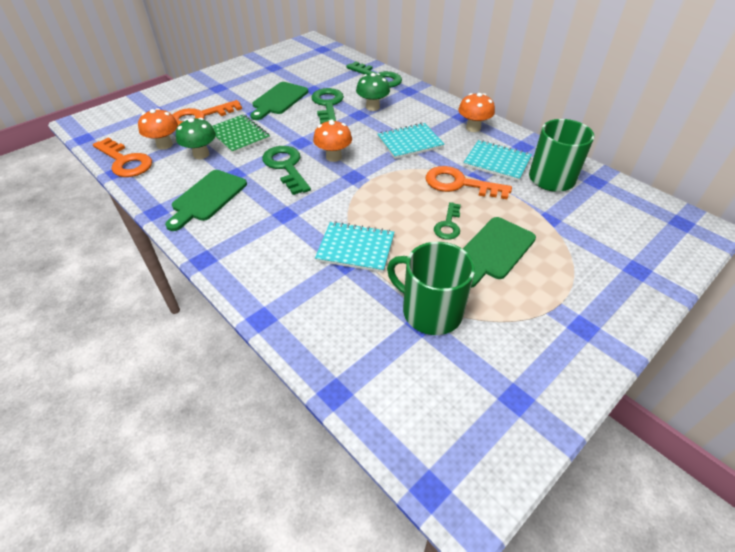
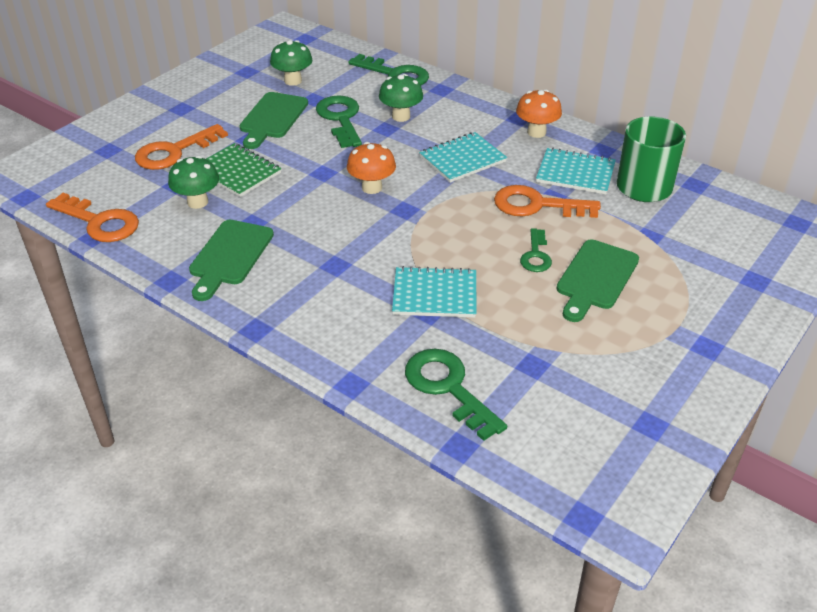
camera: 10 degrees left, 5 degrees down
orange mushroom [138,108,178,150] -> none
green key [262,146,311,195] -> green key moved to [405,349,507,441]
green mug [387,242,475,335] -> none
none -> green mushroom [270,40,313,86]

